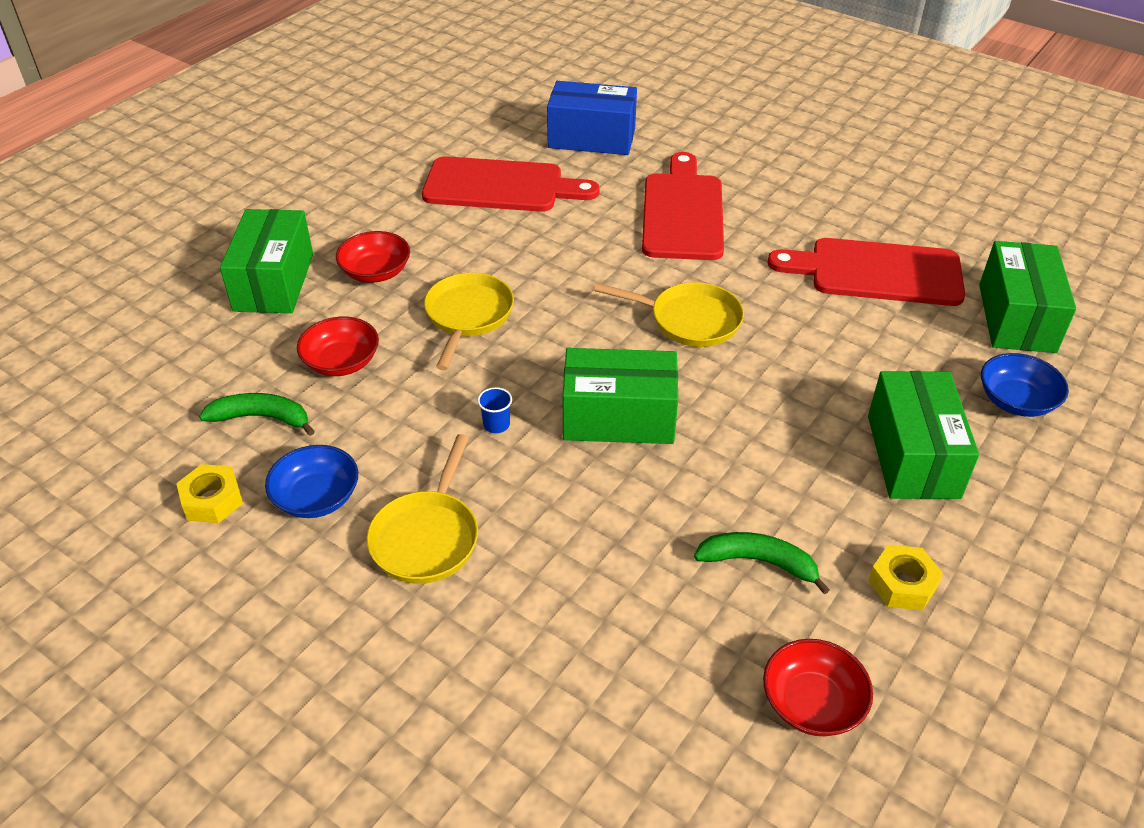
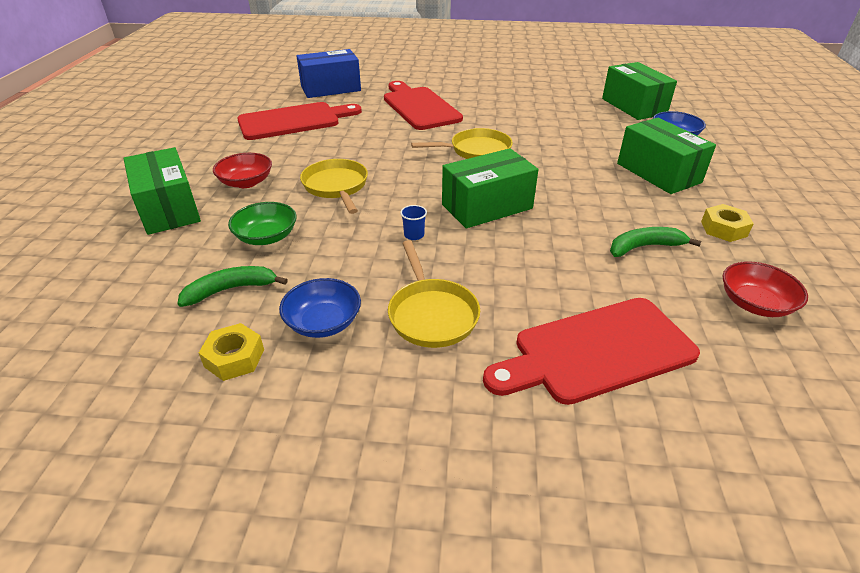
camera: 30 degrees left, 5 degrees down
red bowl [297,316,379,376] -> green bowl [228,202,297,245]
red cutting board [767,238,965,306] -> red cutting board moved to [483,298,700,405]

